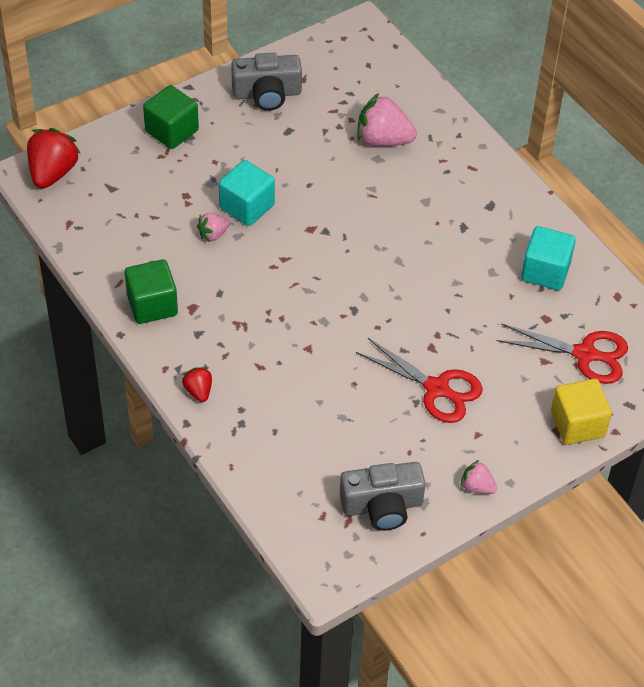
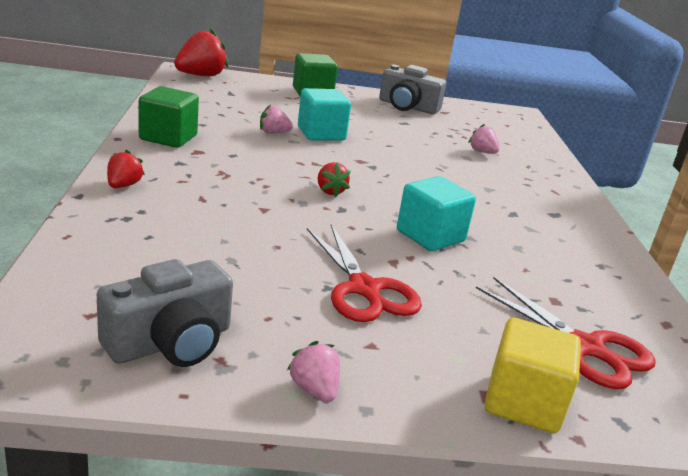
camera: 30 degrees right, 25 degrees down
grey camera [340,462,426,531] -> grey camera turned 60 degrees counterclockwise [97,259,233,367]
pink strawberry [357,93,417,146] -> pink strawberry [468,124,499,154], size x0.53
turquoise cube [521,226,576,290] -> turquoise cube moved to [397,176,476,251]
none -> red strawberry [318,162,351,197]

